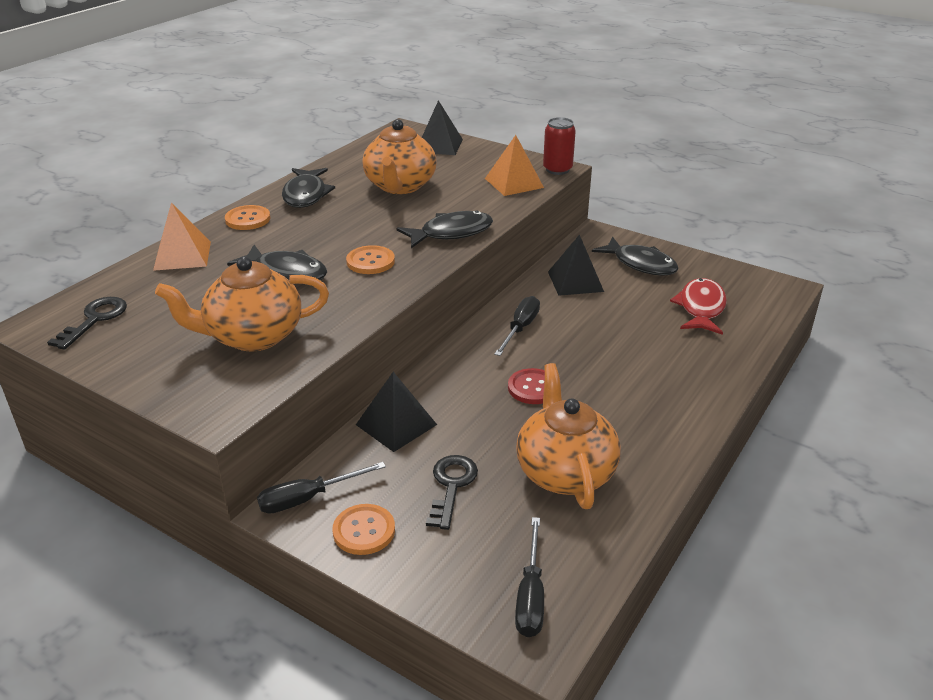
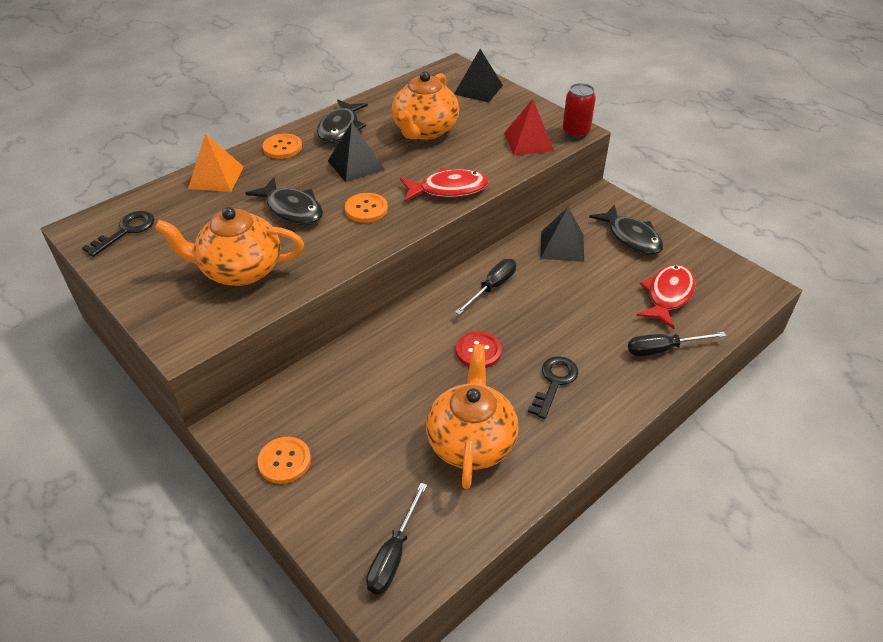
camera: 15 degrees right, 10 degrees up
black screwdriver [257,462,386,514] -> black screwdriver moved to [628,332,726,356]
black pyramid [356,372,437,452] -> black pyramid moved to [328,122,385,182]
black fish [396,210,493,248] -> red fish [400,168,488,201]
black key [426,455,478,530] -> black key moved to [528,356,578,419]
orange pyramid [485,135,544,196] -> red pyramid [504,99,554,155]

